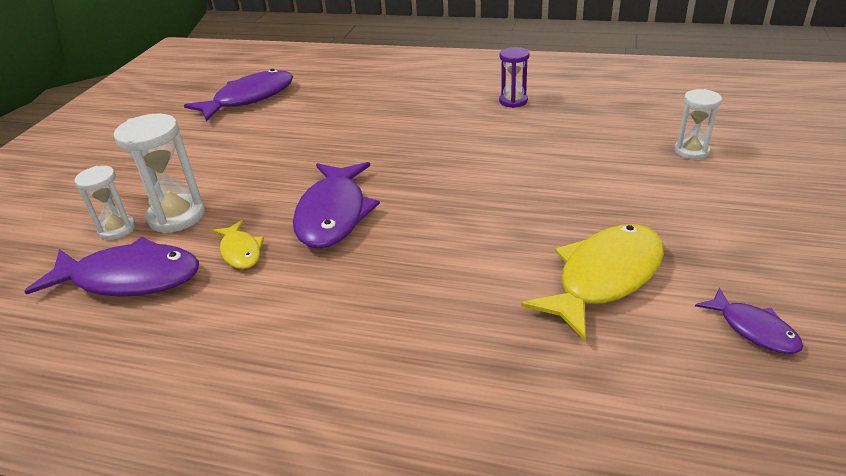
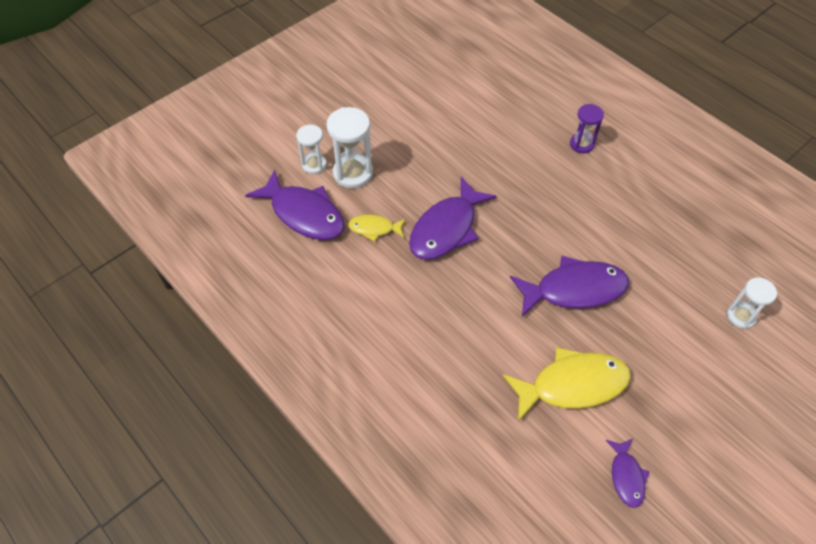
camera: 30 degrees right, 20 degrees up
purple fish [184,69,293,121] -> purple fish moved to [510,256,629,317]
yellow fish [212,220,264,269] -> yellow fish turned 90 degrees clockwise [348,215,406,242]
purple hourglass [499,47,530,108] -> purple hourglass moved to [570,104,604,153]

